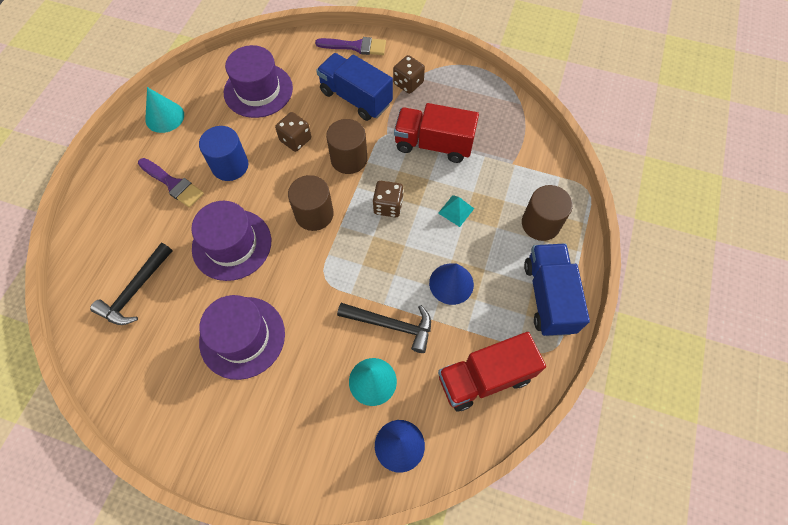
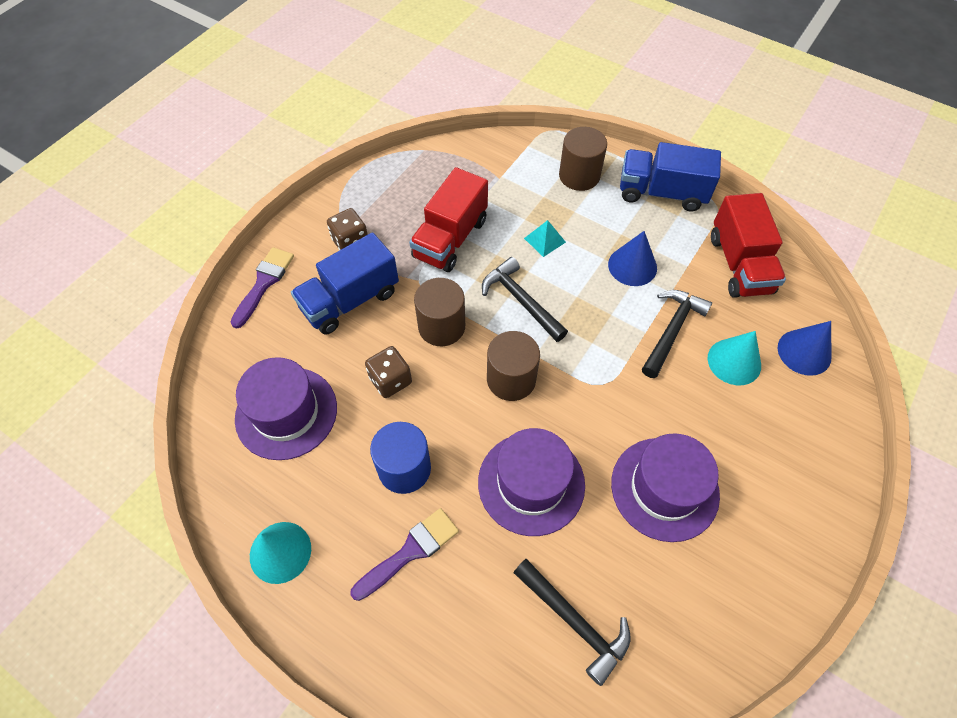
camera: 75 degrees left, 5 degrees down
brown dice [373,181,404,217] -> black hammer [482,257,568,342]

